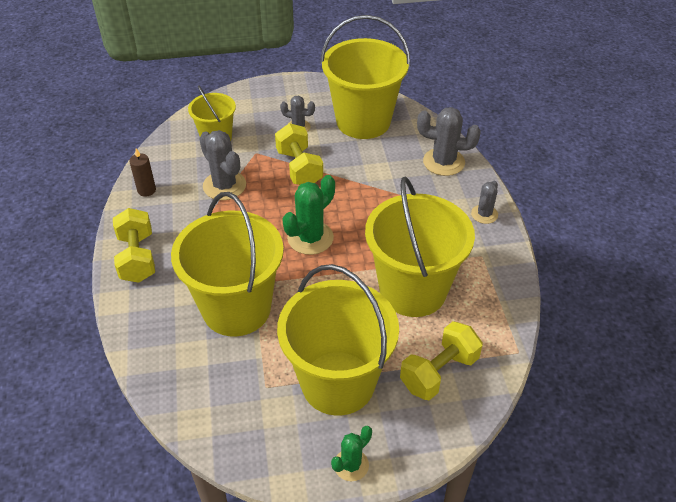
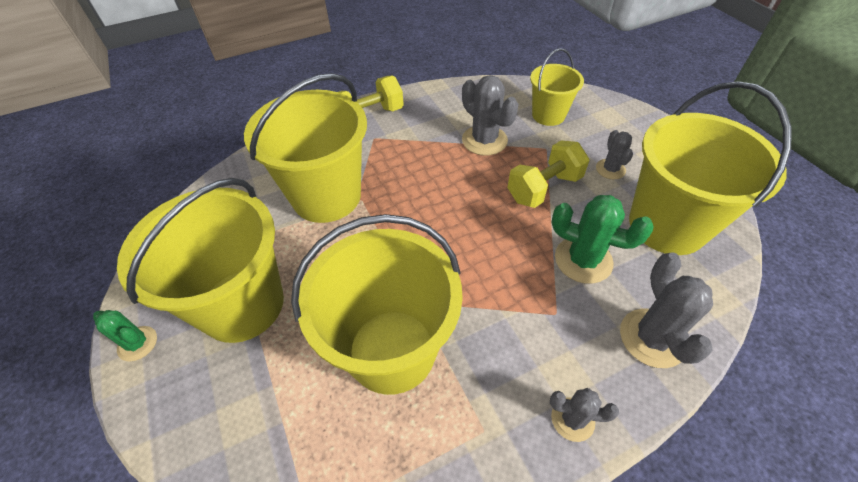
camera: 75 degrees right, 5 degrees up
brown candle [129,148,156,197] -> none
grey cactus [199,130,246,200] -> grey cactus turned 75 degrees counterclockwise [462,75,519,156]
green cactus [282,175,335,255] -> green cactus moved to [551,195,654,284]
yellow dumbbell [400,321,483,400] -> none

